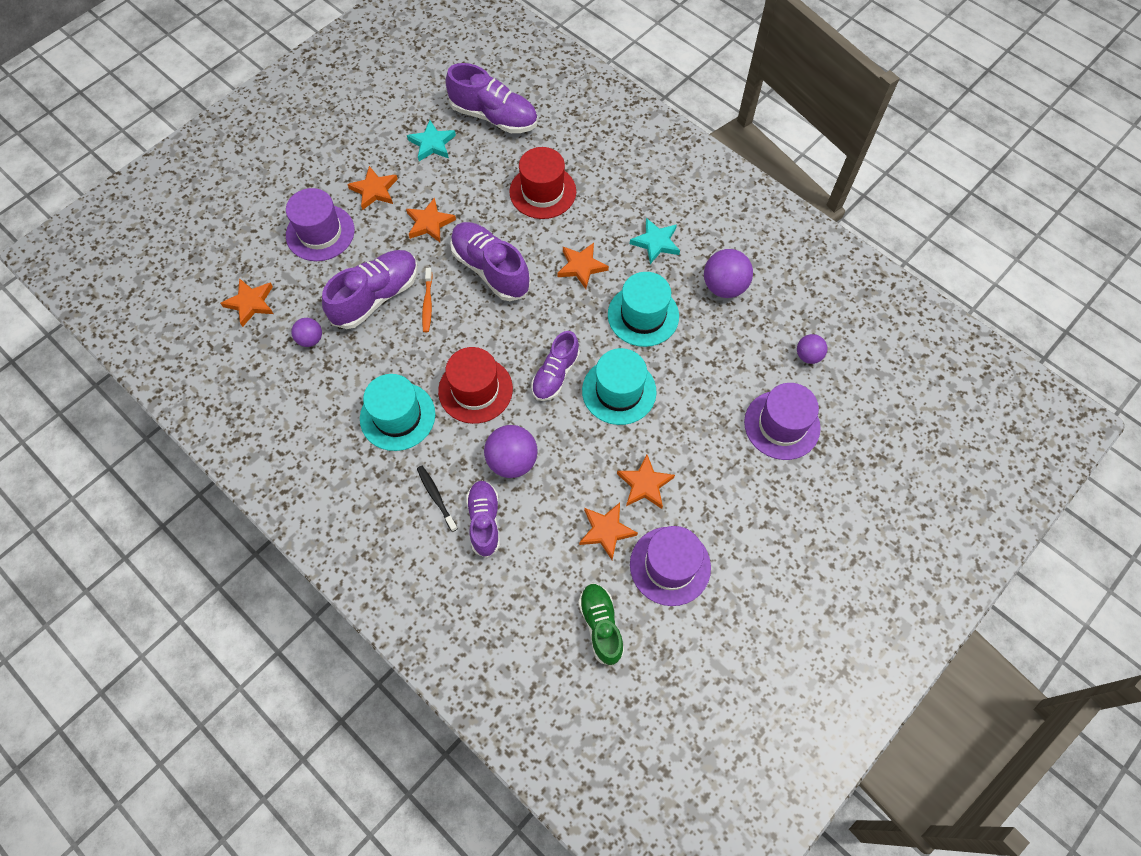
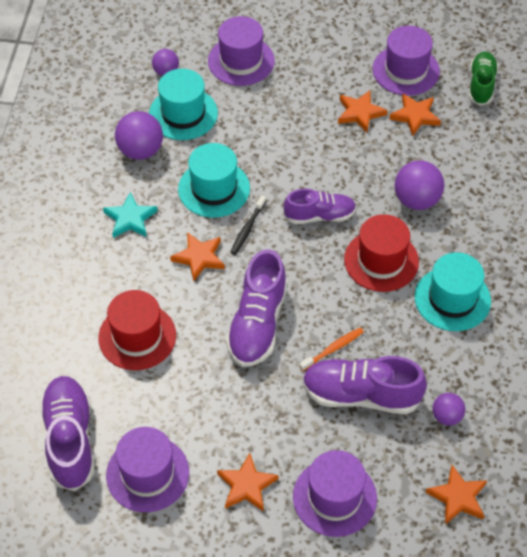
camera: 125 degrees left, 10 degrees down
orange star [406,198,456,242] -> none
turquoise star [407,120,456,161] -> purple hat [106,427,189,512]
black toothbrush [417,466,458,532] -> black toothbrush moved to [231,195,266,255]
purple shoe [466,481,500,558] -> none
green shoe [578,583,624,666] -> green shoe turned 150 degrees clockwise [469,51,498,106]
turquoise hat [582,348,657,425] -> turquoise hat moved to [149,69,218,140]

